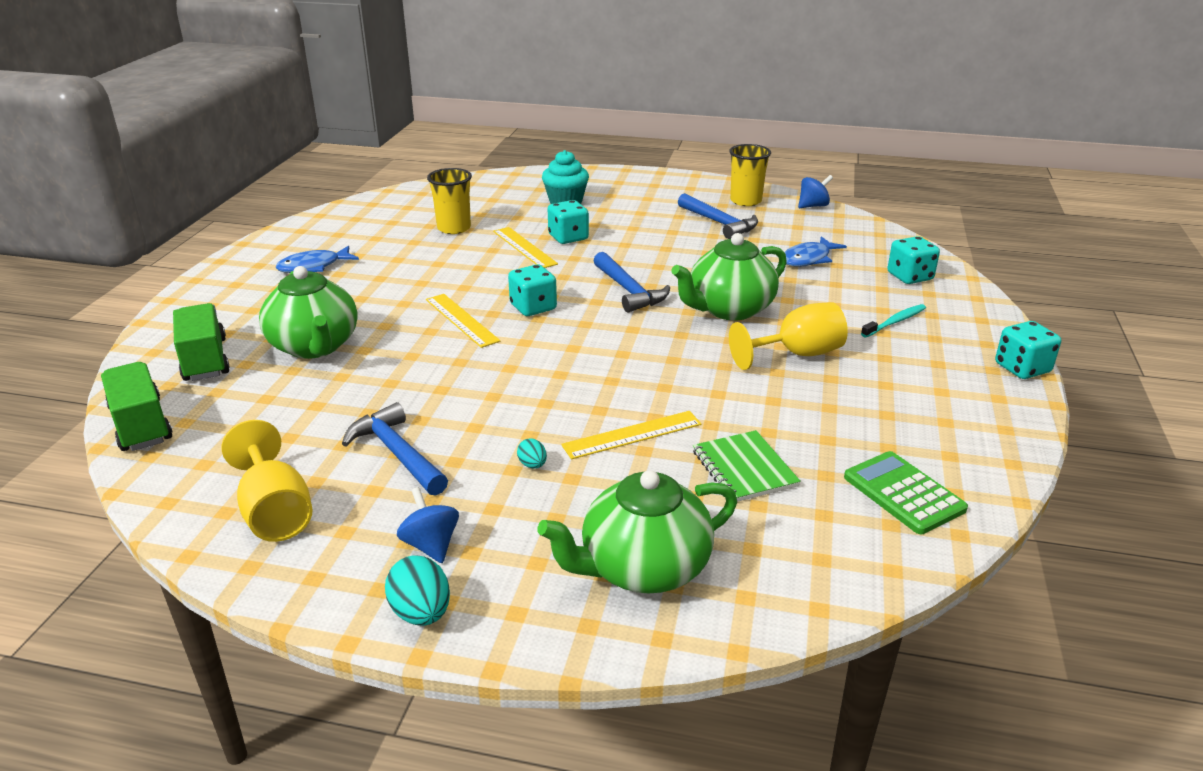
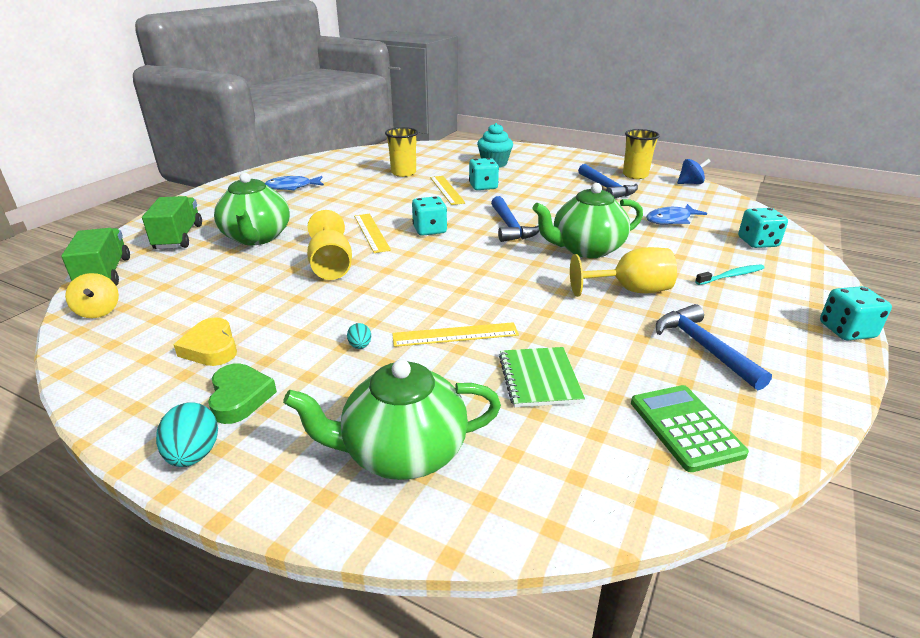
camera: 15 degrees right, 0 degrees up
yellow goblet [222,420,312,542] -> yellow goblet moved to [307,210,352,280]
blue hammer [342,402,448,496] -> blue hammer moved to [656,304,772,390]
blue spinning top [397,487,459,563] -> green heart [208,363,277,424]
none -> yellow spinning top [65,273,119,318]
none -> yellow heart [174,317,237,366]

